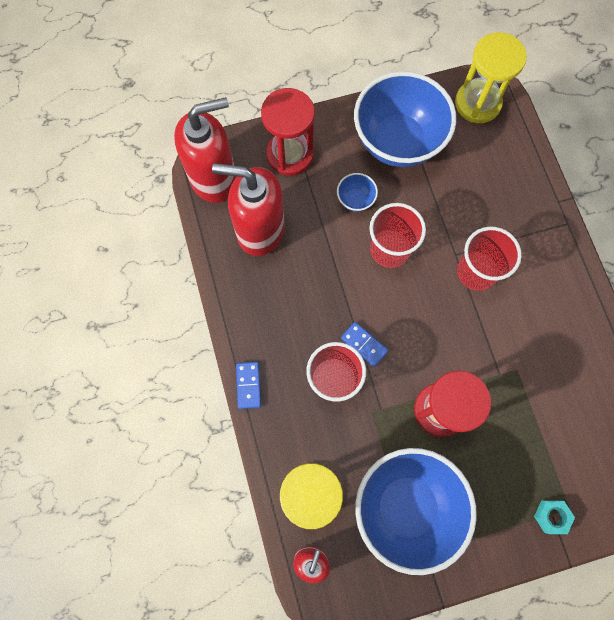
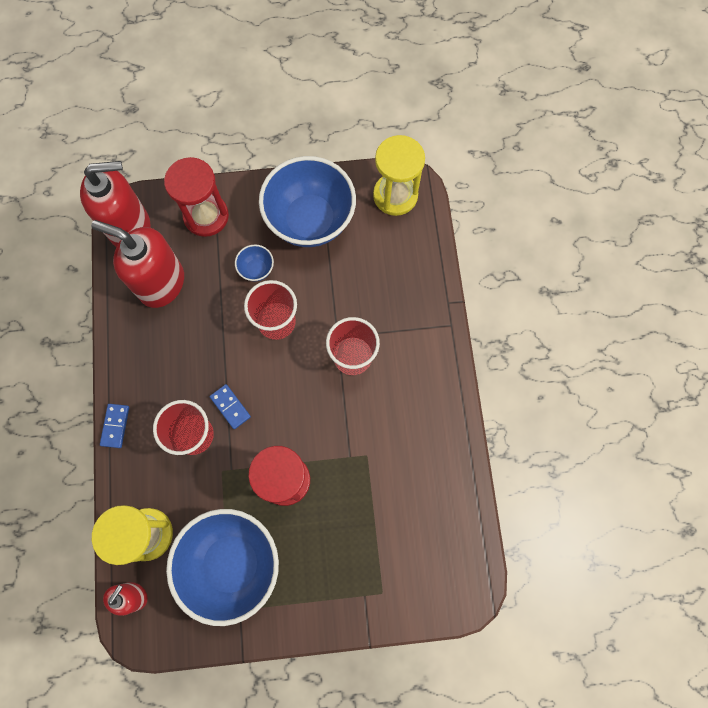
camera: 10 degrees right, 0 degrees up
turquoise nut [534,500,575,534] -> none

